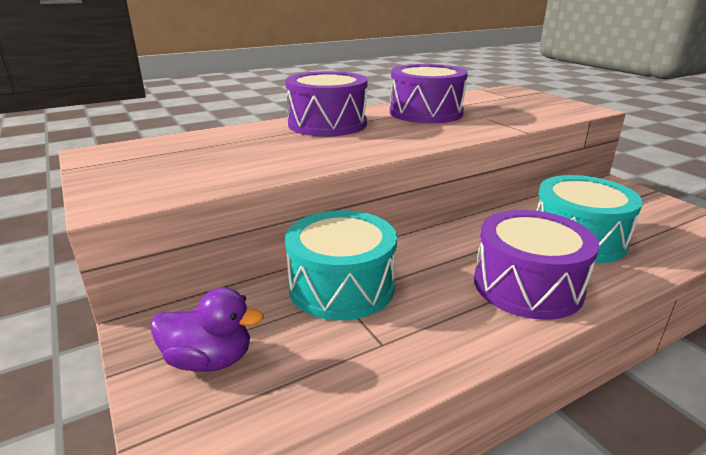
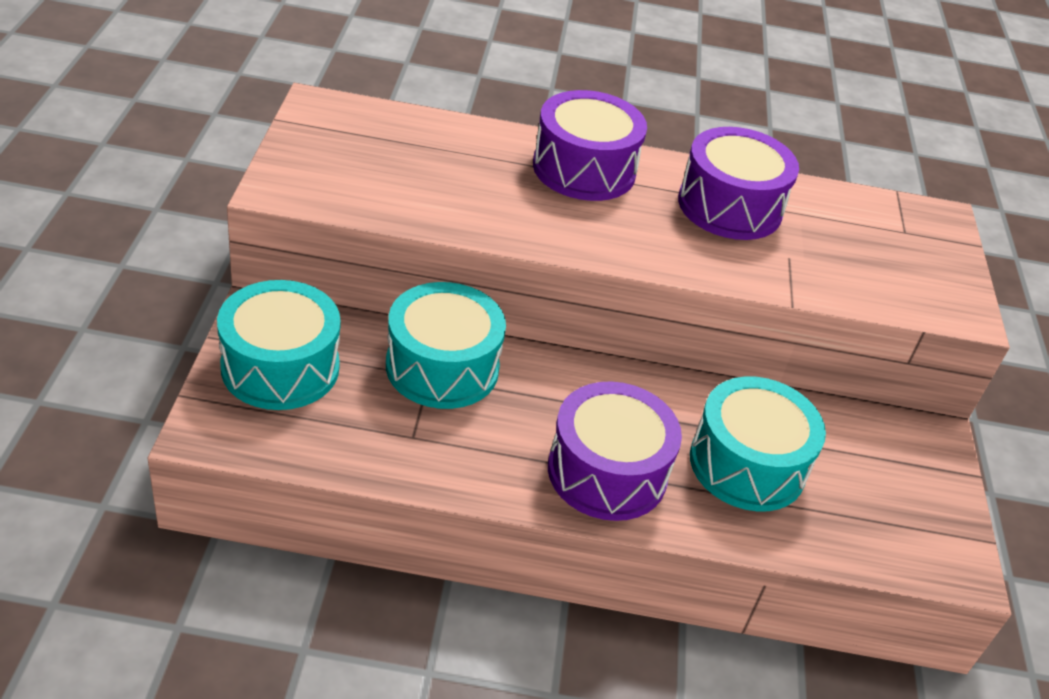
camera: 30 degrees right, 15 degrees up
purple duck [150,287,264,372] -> turquoise drum [217,280,341,410]

